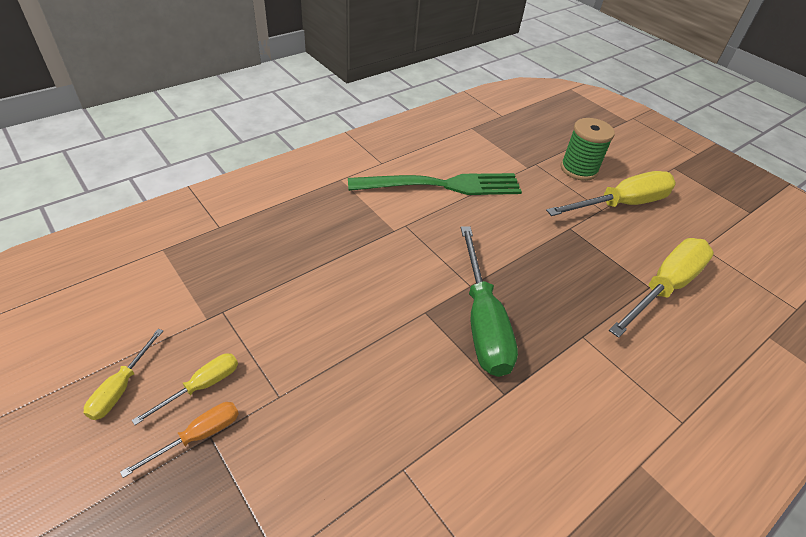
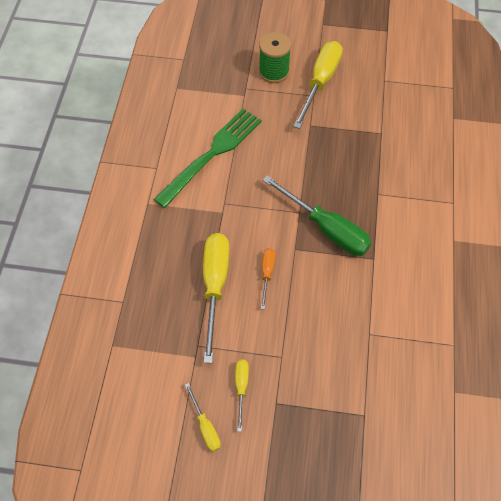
camera: 40 degrees left, 15 degrees up
orange screwdriver [120,402,239,478] -> orange screwdriver moved to [261,248,275,309]
yellow screwdriver [609,238,714,338] -> yellow screwdriver moved to [203,233,229,363]

